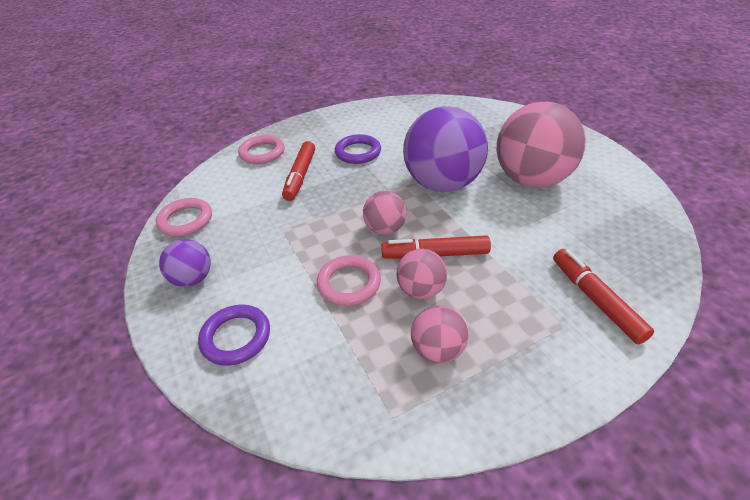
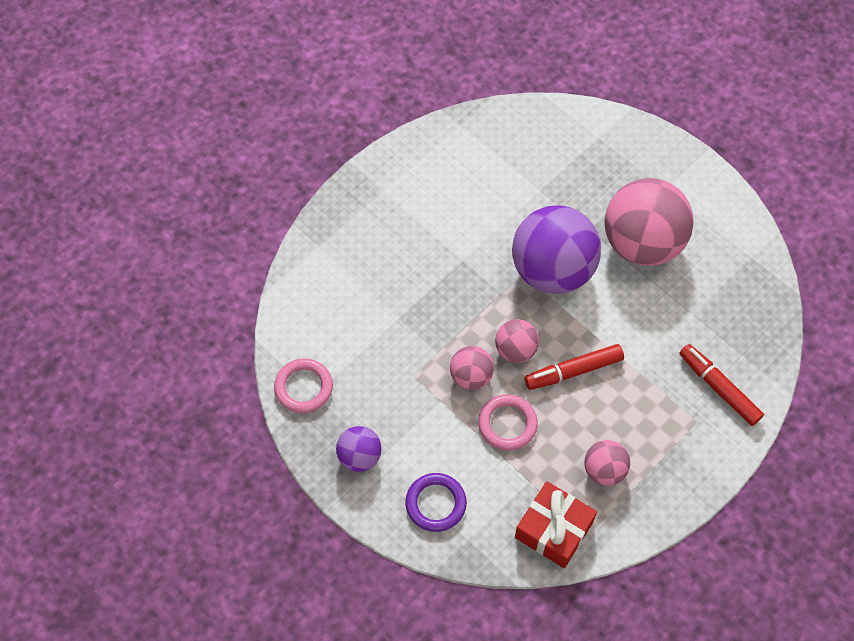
camera: 20 degrees left, 20 degrees up
pink ring [238,135,285,164] -> none
red marker [282,141,315,201] -> none
purple ring [335,134,381,164] -> none
pink ball [397,249,447,299] -> pink ball moved to [450,346,494,390]
none -> red gift [515,481,597,568]

